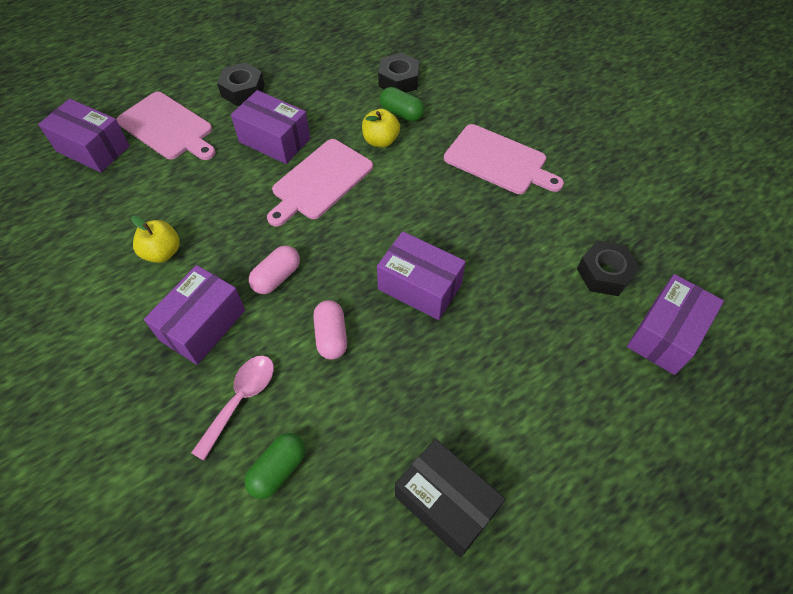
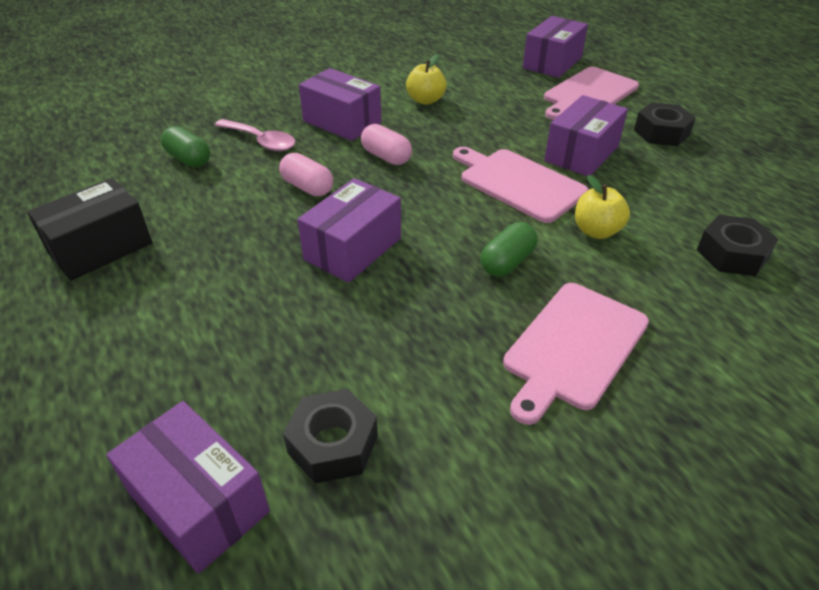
camera: 95 degrees right, 15 degrees down
pink capsule [313,300,347,359] -> pink capsule turned 45 degrees clockwise [279,153,333,196]
green capsule [379,87,424,122] -> green capsule moved to [480,222,538,277]

